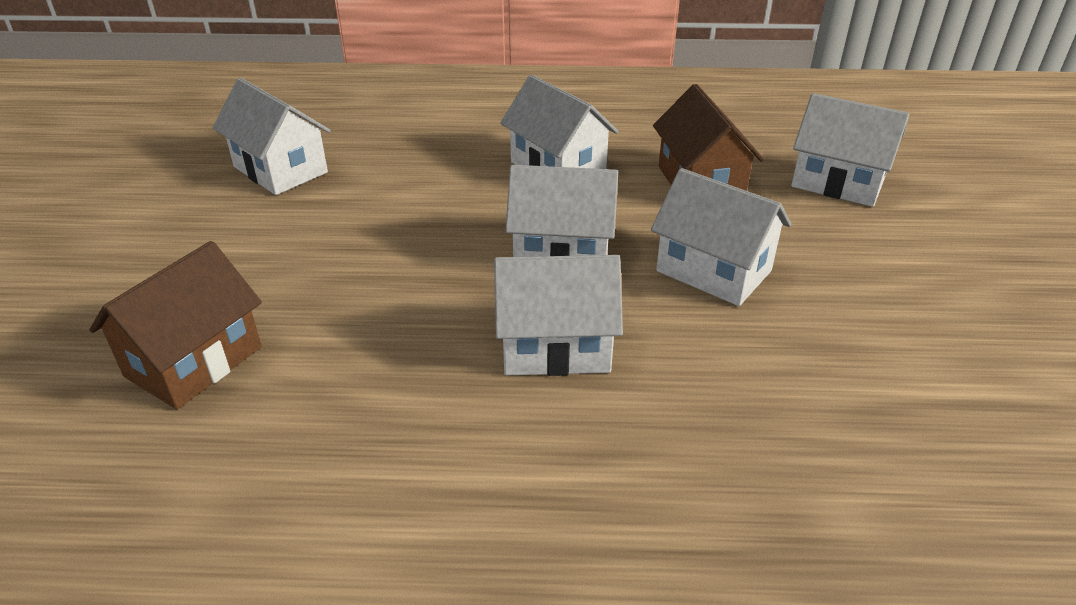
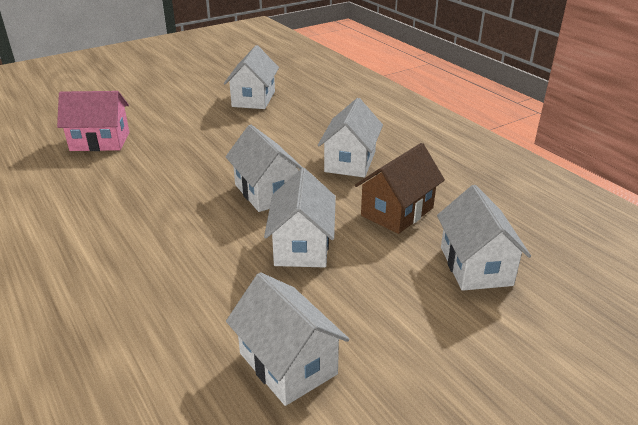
camera: 55 degrees right, 5 degrees down
brown house [89,241,262,409] -> pink house [57,91,129,151]
white house [494,255,623,376] -> white house moved to [226,272,350,406]

